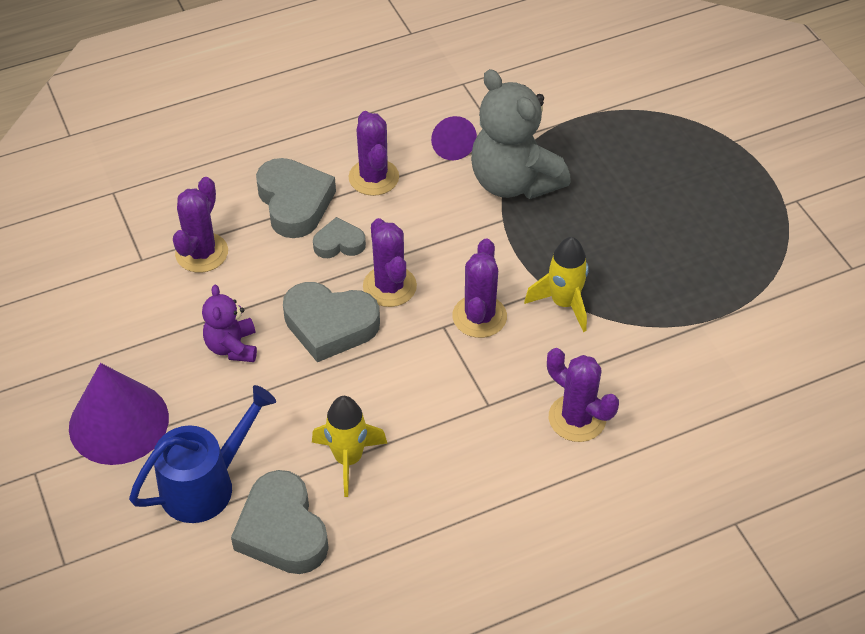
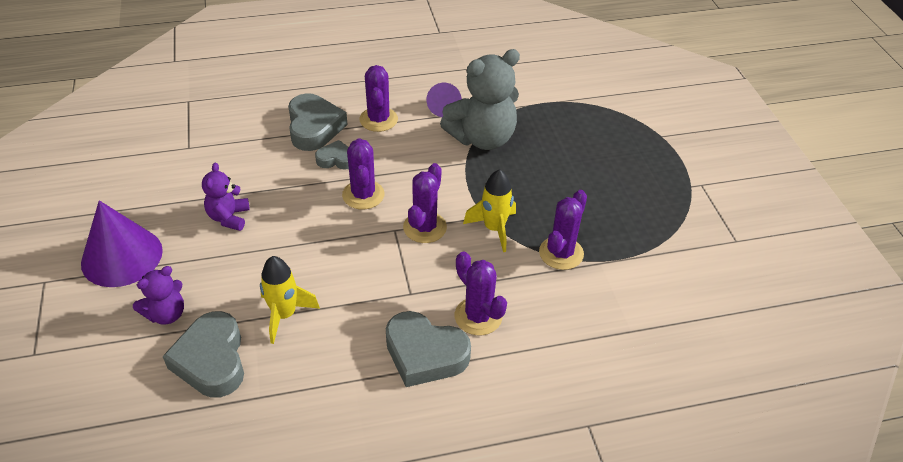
camera: 10 degrees right, 5 degrees down
blue watering can [129,385,276,523] -> purple teddy bear [133,266,184,325]
purple cactus [173,177,228,273] -> purple cactus moved to [539,190,587,270]
grey heart [283,282,380,362] -> grey heart moved to [386,311,471,387]
grey teddy bear [471,69,571,199] -> grey teddy bear turned 90 degrees counterclockwise [440,49,520,150]

